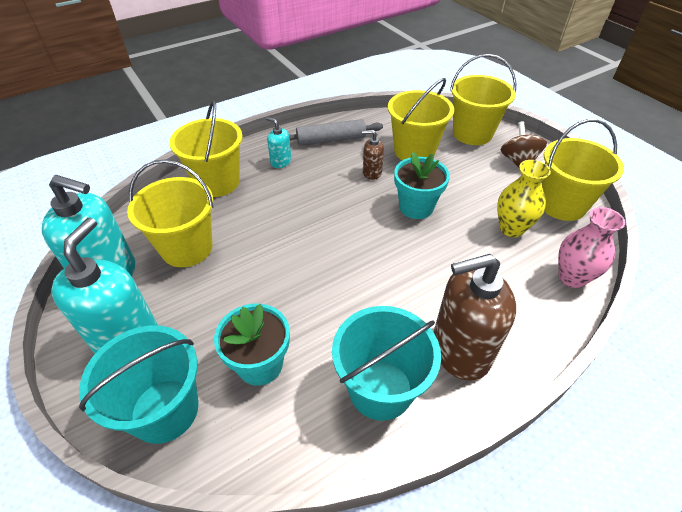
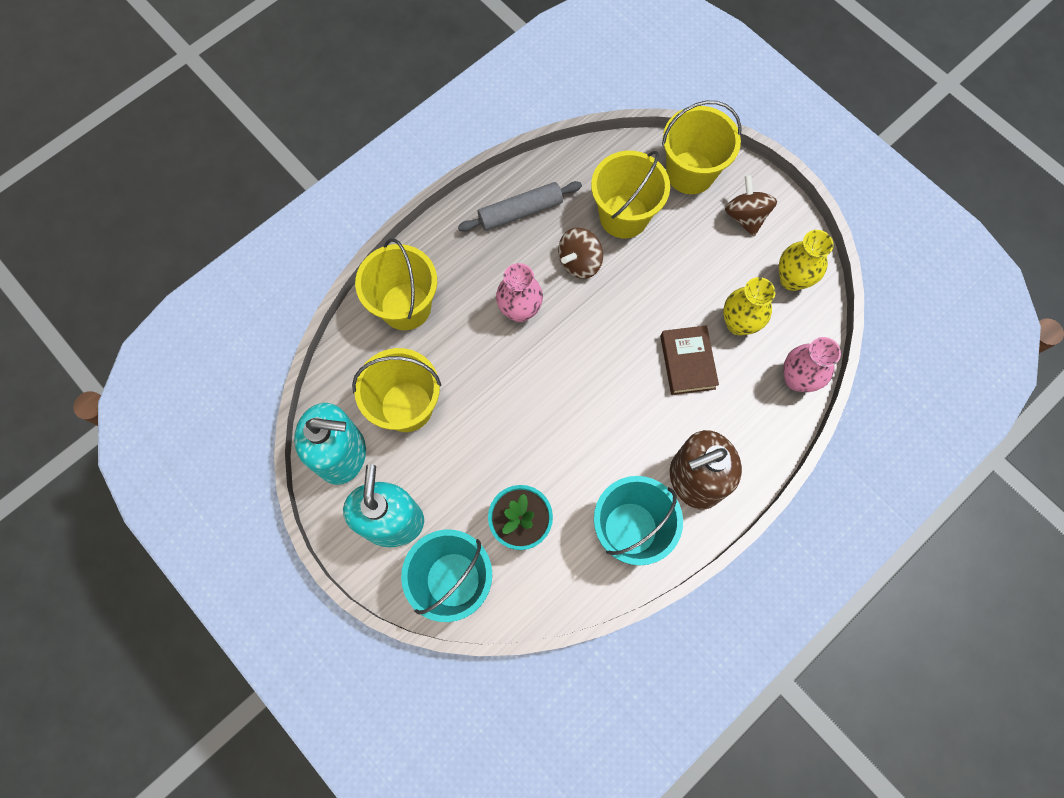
camera: 10 degrees left, 25 degrees up
turquoise soap dispenser [266,117,291,168] -> none
brown soap dispenser [362,130,384,180] -> brown spinning top [558,228,603,279]
turquoise flower pot [394,152,450,219] -> none
yellow bucket [541,119,624,221] -> yellow vase [779,230,834,291]
none -> pink vase [496,263,543,322]
none -> brown book [660,325,719,395]

